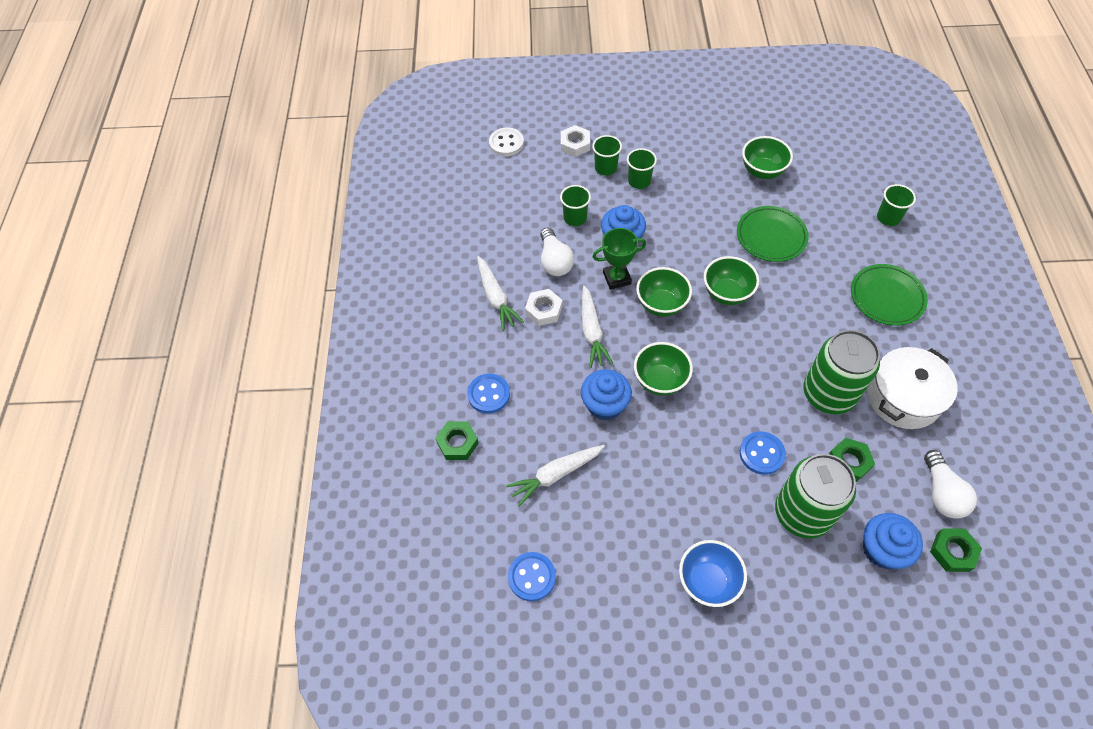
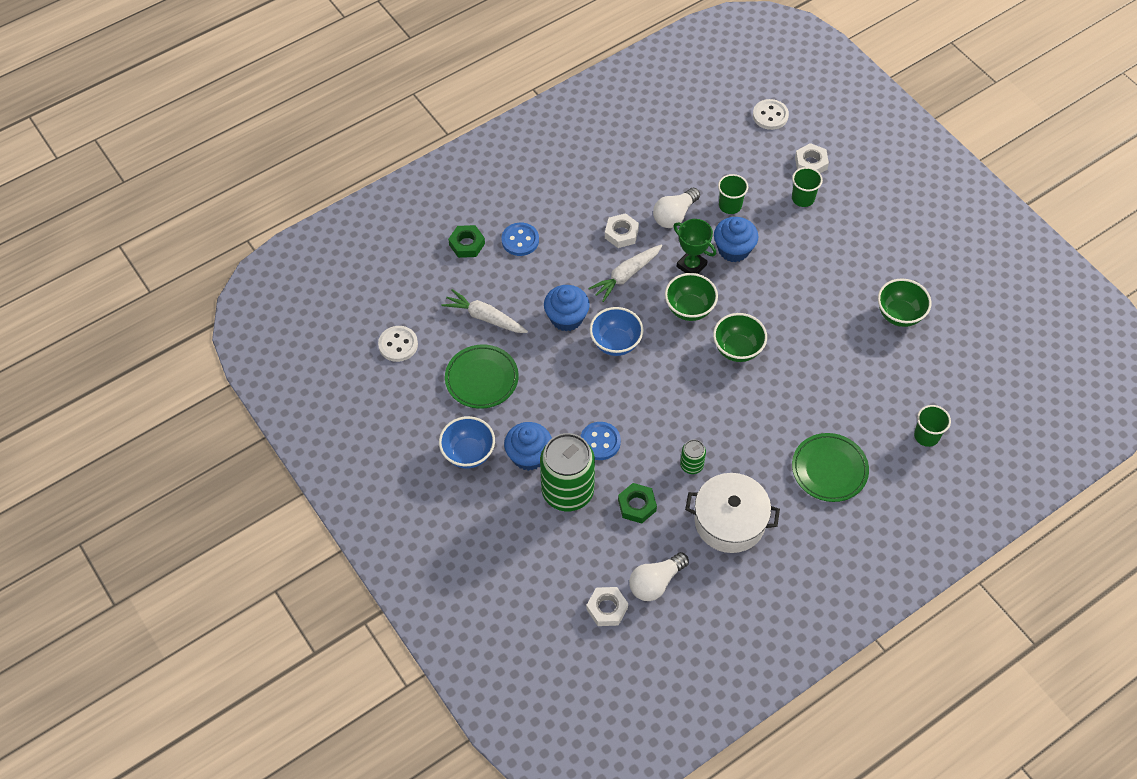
camera: 55 degrees right, 0 degrees up
white carrot [477,256,524,331] -> none
blue button [508,552,556,601] -> white button [378,326,418,362]
green cup [627,148,657,189] -> none
green bowl [634,342,693,396] -> blue bowl [589,307,644,356]
green plate [737,206,809,262] -> green plate moved to [445,345,519,409]
green can [804,330,880,414] -> green can [680,440,706,474], size x0.45
blue cupcake [863,513,923,569] -> blue cupcake moved to [504,422,552,471]
green nut [930,529,982,572] -> white nut [586,587,628,626]

